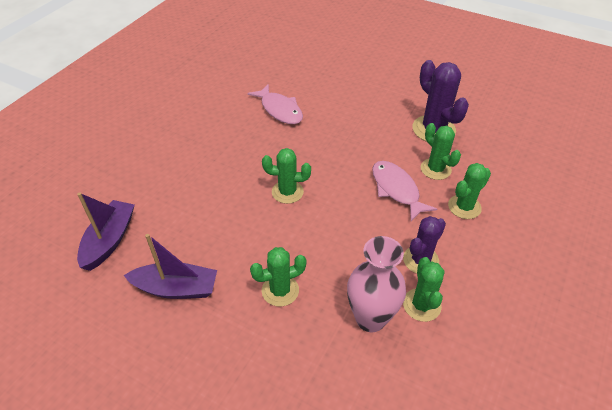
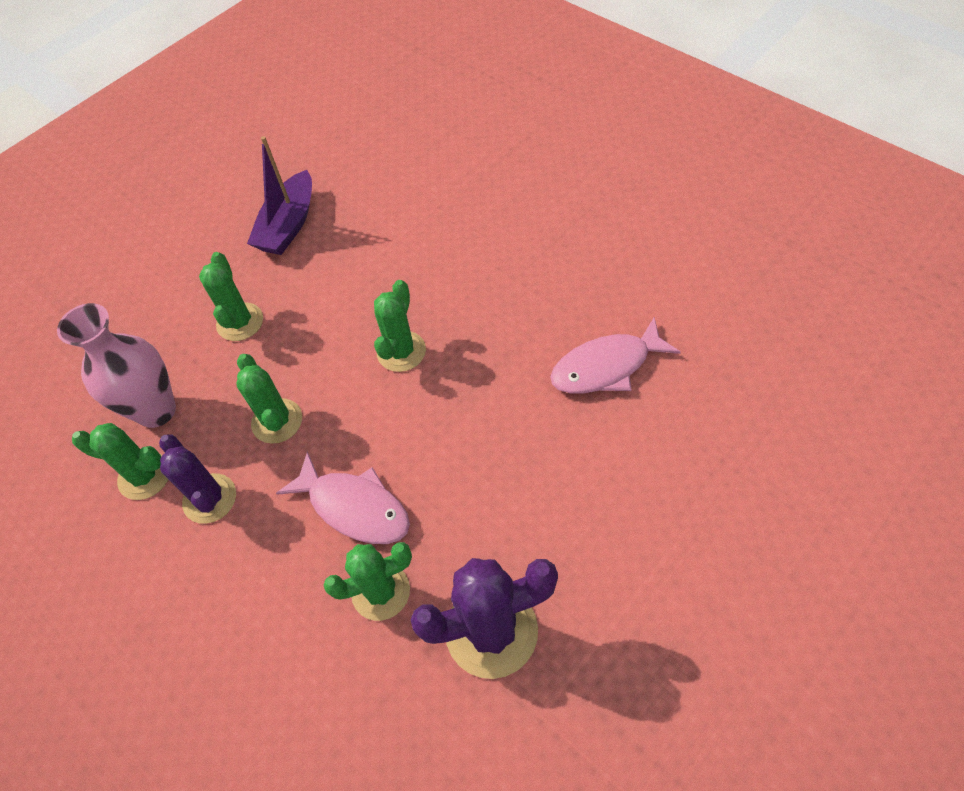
camera: 110 degrees right, 10 degrees up
purple boat [77,192,135,271] -> none
pink fish [372,161,437,221] -> pink fish turned 45 degrees clockwise [276,452,410,544]
green cactus [448,163,491,219] -> green cactus moved to [236,354,302,444]

